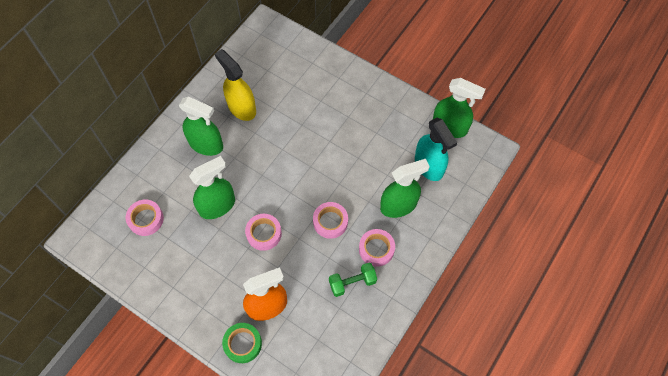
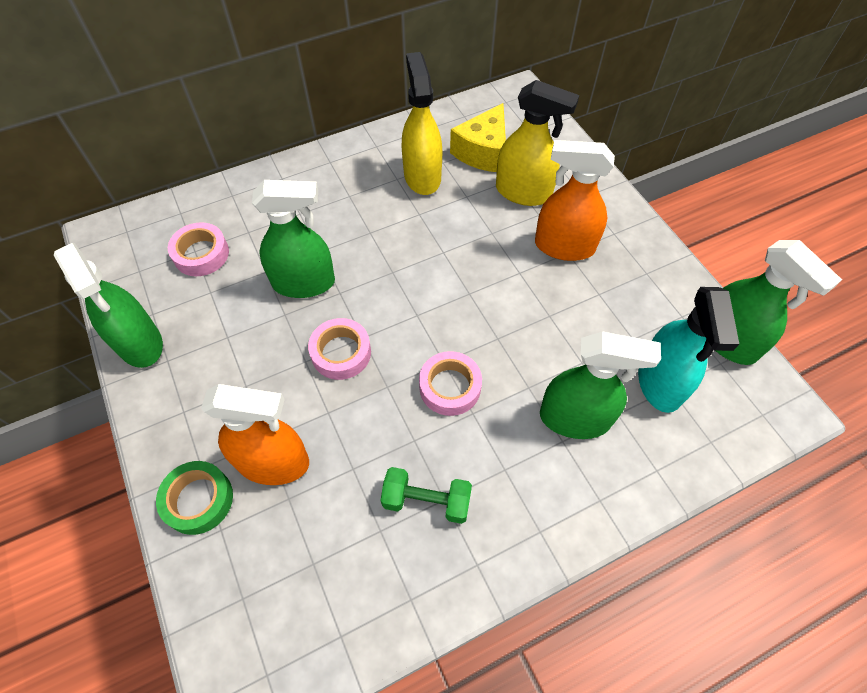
camera: 30 degrees right, 5 degrees down
green spray bottle [179,96,223,156] -> green spray bottle moved to [54,243,163,368]
pink tape [359,229,395,267] -> none
none -> yellow cheese [450,103,506,172]
none -> yellow spray bottle [496,80,579,206]
none -> orange spray bottle [535,140,615,261]

